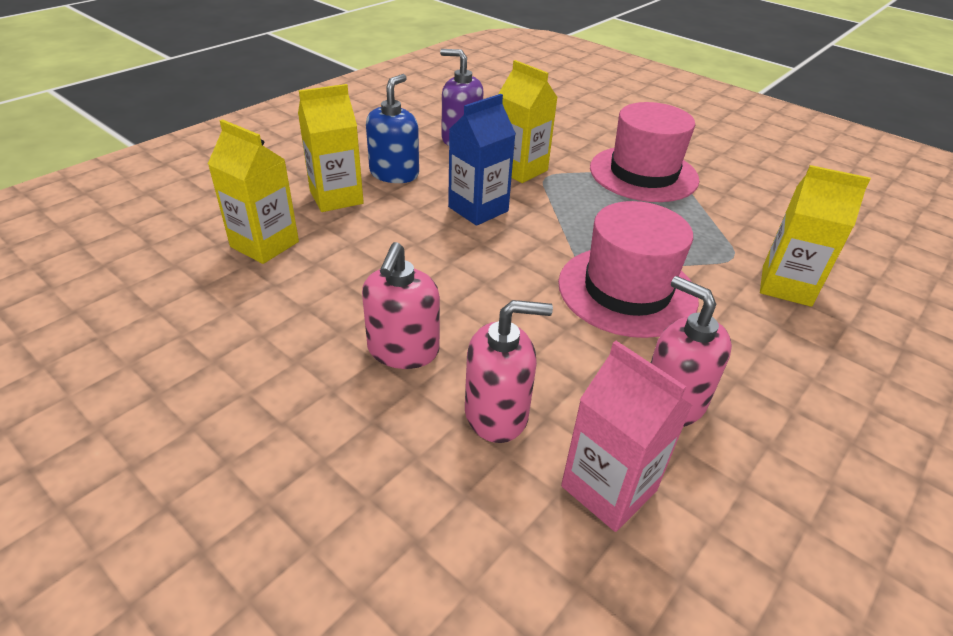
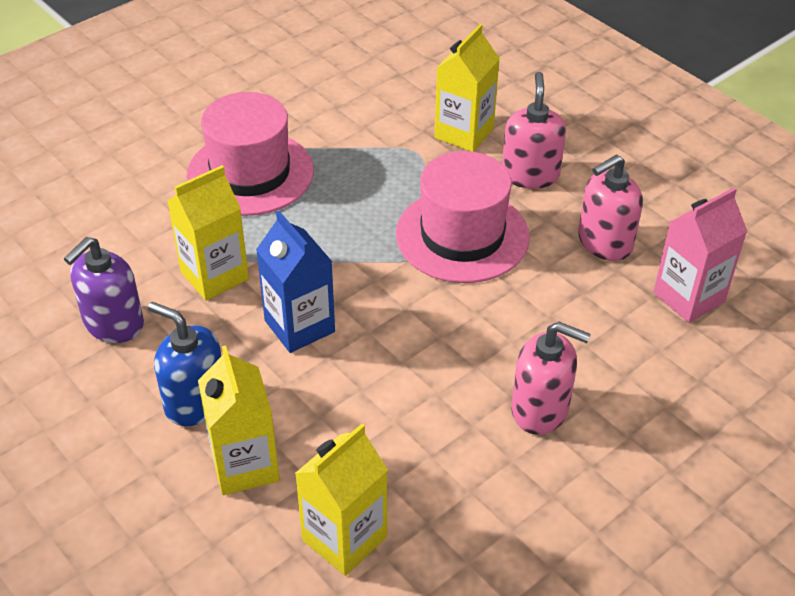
camera: 80 degrees left, 5 degrees up
pink soap dispenser [465,300,553,443] -> pink soap dispenser moved to [502,72,566,189]

